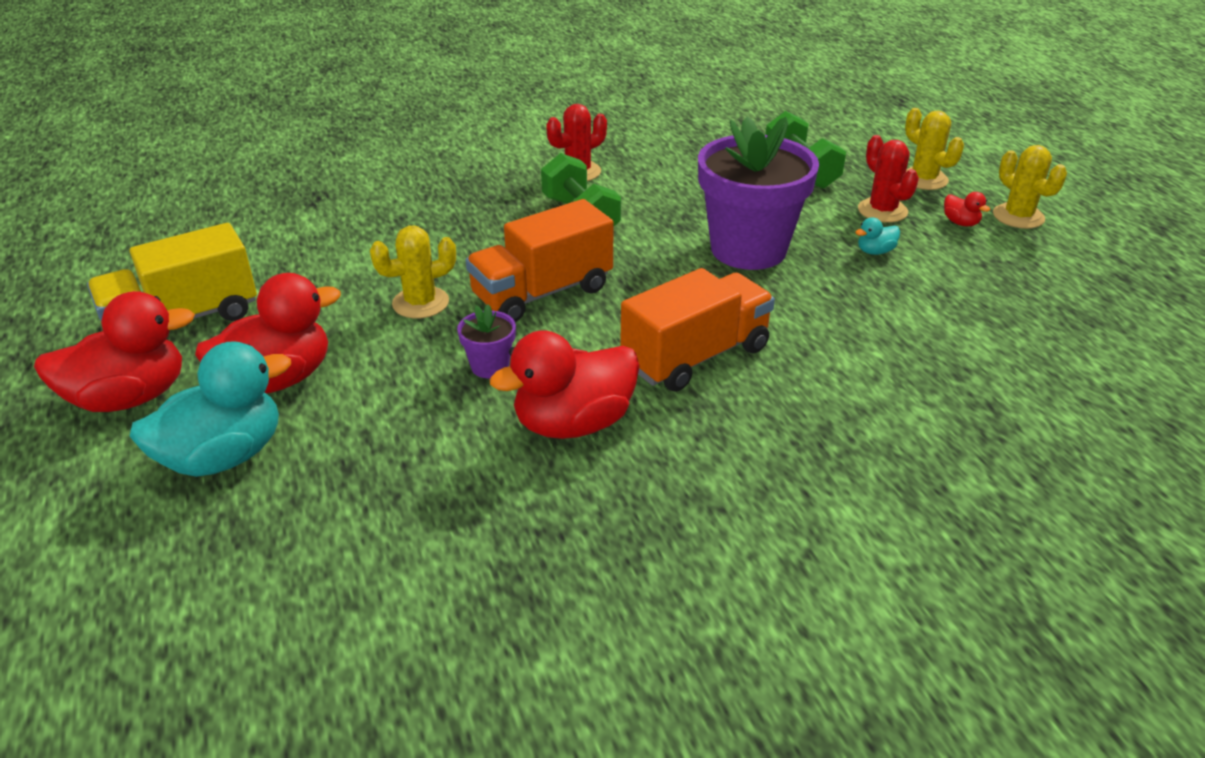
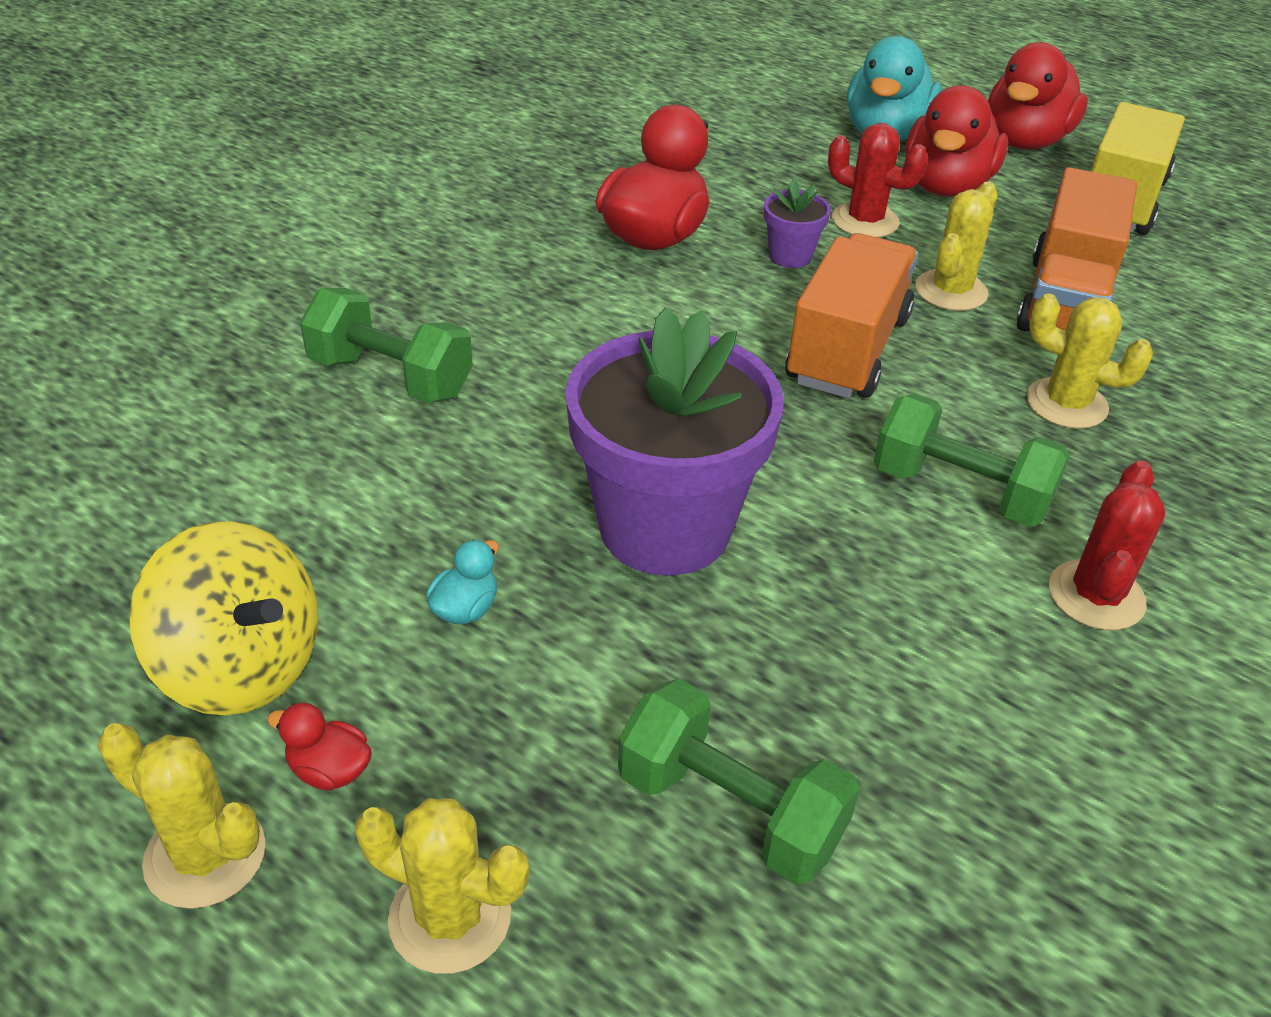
camera: 145 degrees right, 5 degrees up
orange truck [620,268,775,392] -> orange truck moved to [1016,167,1137,331]
red cactus [858,135,919,223] -> red cactus moved to [828,123,928,238]
none -> yellow spinning top [129,521,318,715]
none -> green dumbbell [300,288,473,403]
none -> yellow cactus [1026,294,1153,429]

